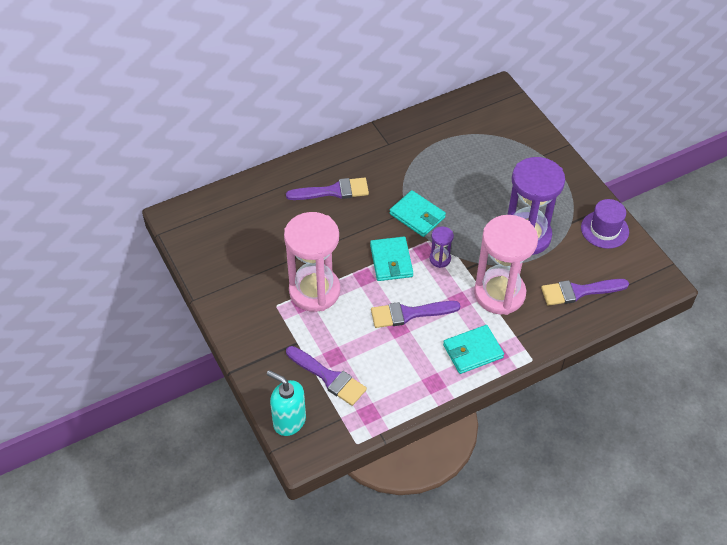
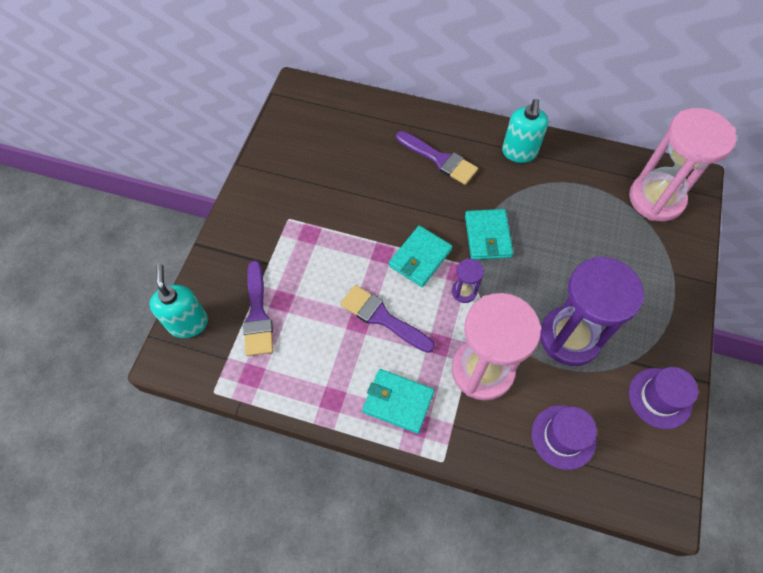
camera: 45 degrees right, 10 degrees up
pink hourglass [284,212,340,312] -> pink hourglass moved to [629,108,736,221]
purple brush [541,279,629,306] -> purple hat [531,405,597,470]
none -> turquoise soap dispenser [502,99,548,163]

